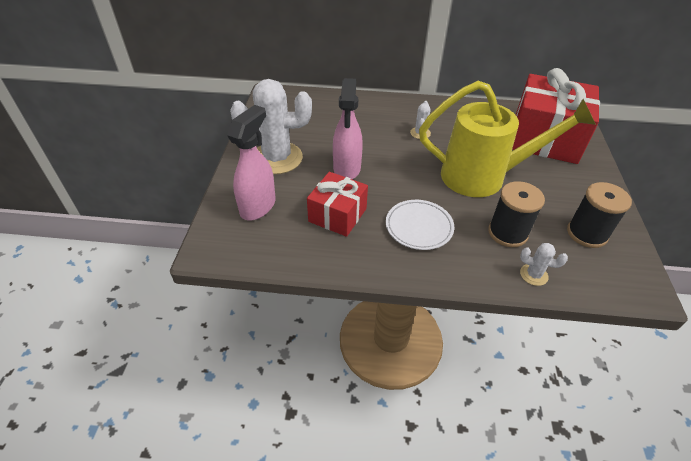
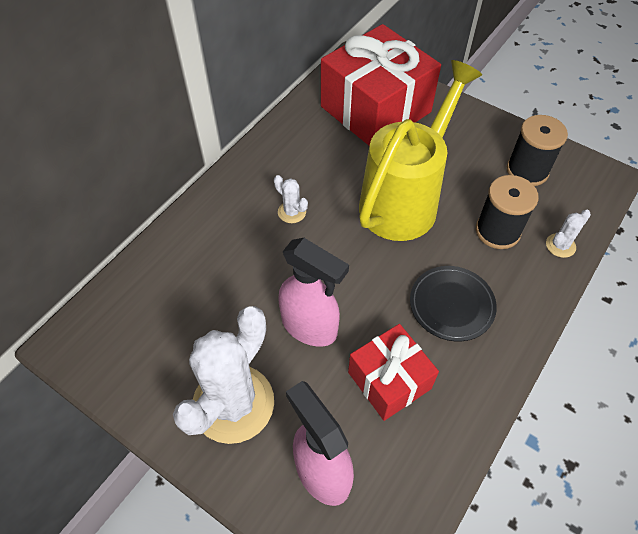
camera: 60 degrees left, 10 degrees up
white plate [386,200,454,250] -> black plate [410,266,497,341]

